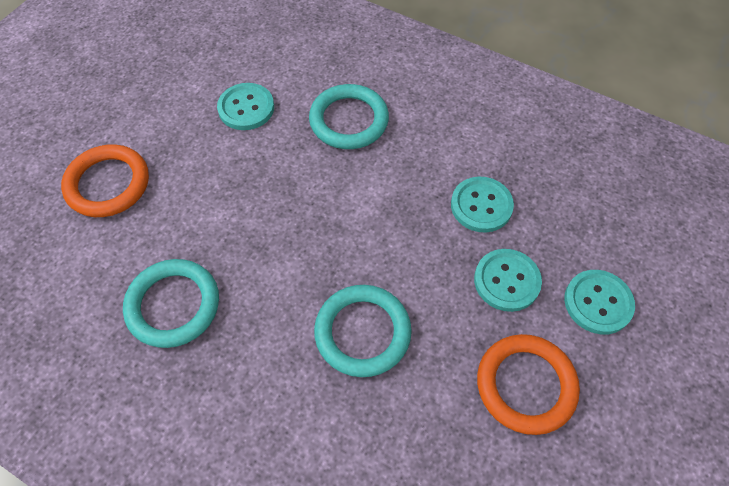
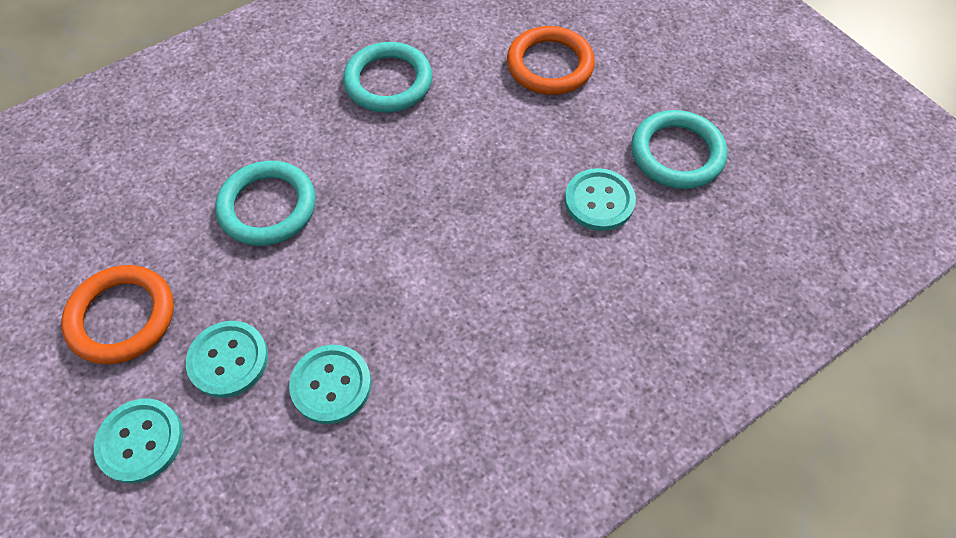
camera: 115 degrees right, 0 degrees up
turquoise ring [309,84,389,149] -> turquoise ring moved to [631,110,727,189]

